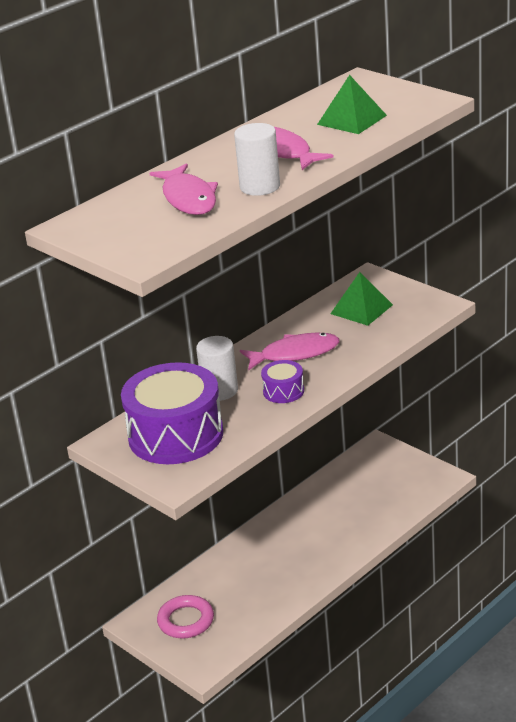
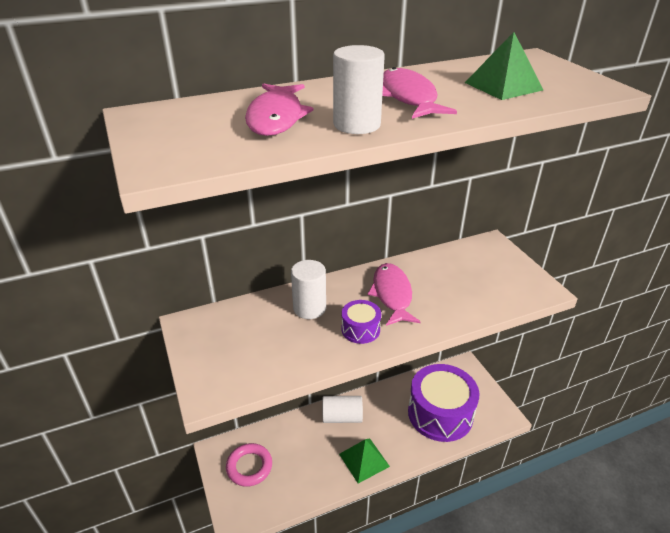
camera: 20 degrees right, 5 degrees up
purple drum [121,362,223,464] -> purple drum moved to [408,364,479,442]
pink fish [240,333,340,371] -> pink fish turned 105 degrees counterclockwise [368,263,421,326]
green pyramid [330,272,393,326] -> green pyramid moved to [339,439,390,483]
none -> white cylinder [323,396,363,423]

